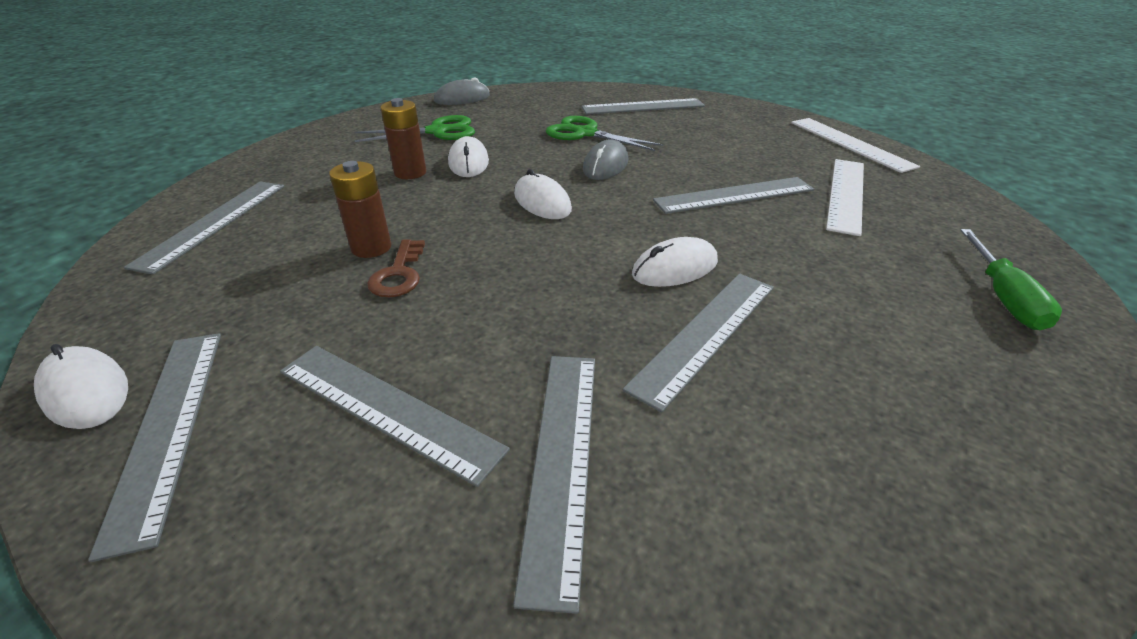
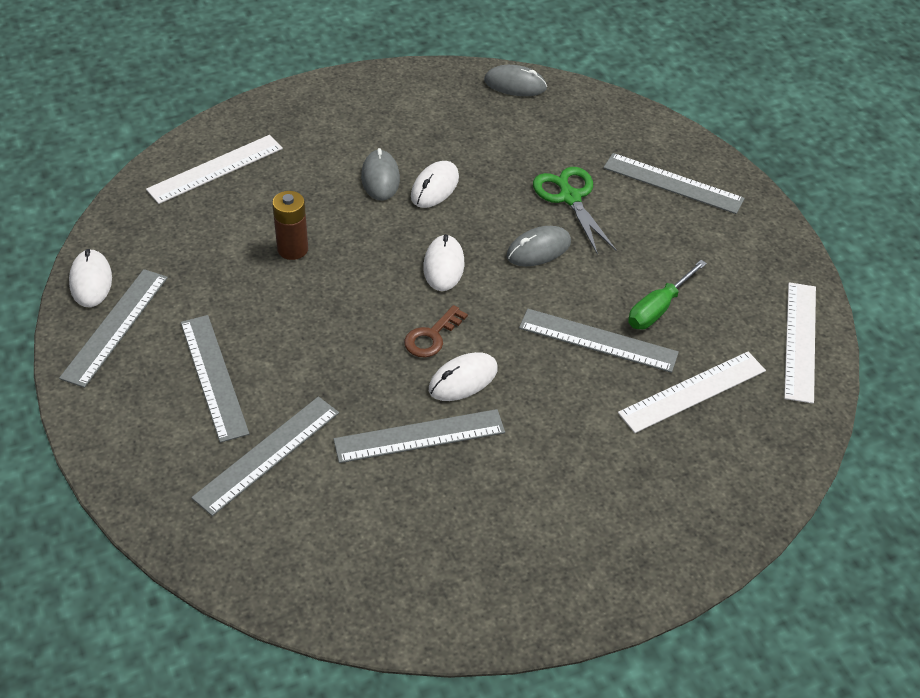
camera: 35 degrees right, 10 degrees up
grey ruler [124,182,284,274] -> white ruler [146,135,283,204]
green scissors [355,115,475,142] -> none
brown key [367,239,425,297] -> brown key moved to [404,305,468,358]
brown battery [380,98,426,179] -> grey mouse [361,148,400,201]
white mouse [632,237,718,287] -> white mouse turned 45 degrees counterclockwise [429,352,498,401]
green screwdriver [960,229,1062,330] -> green screwdriver moved to [628,260,707,329]

